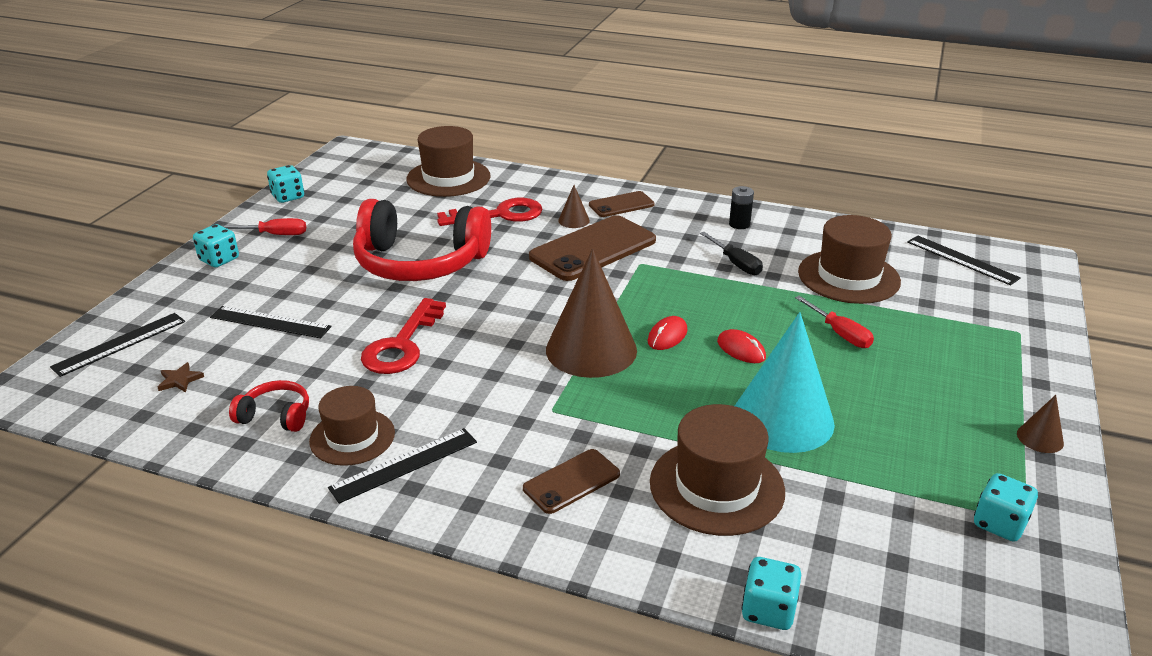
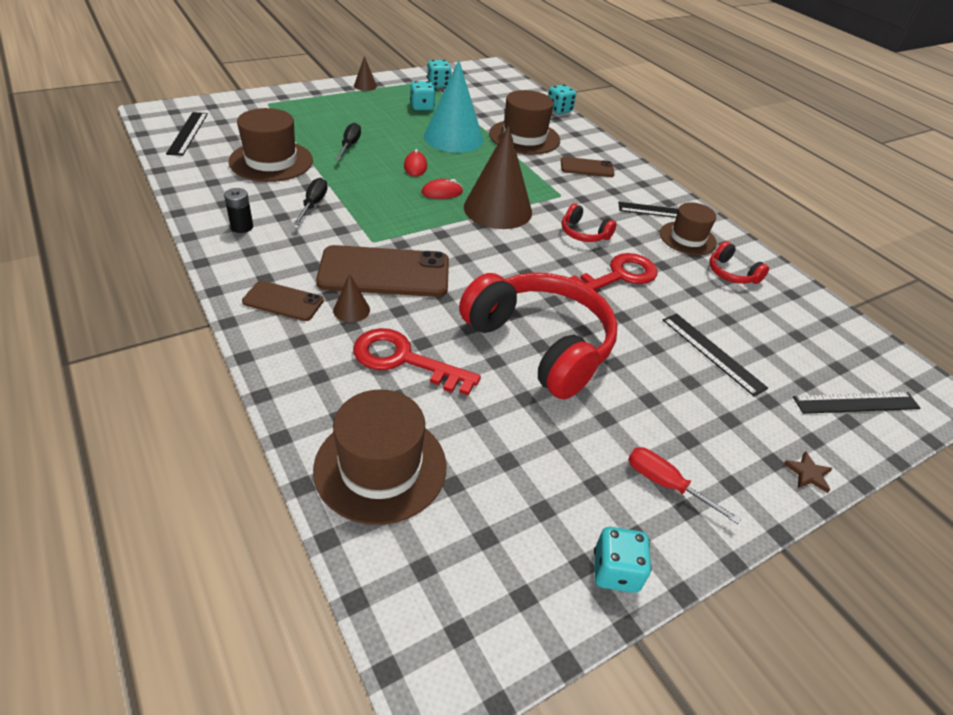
camera: 145 degrees left, 10 degrees up
brown star [158,362,204,392] -> brown star moved to [784,451,833,493]
turquoise dice [193,224,239,267] -> turquoise dice moved to [410,81,436,110]
red screwdriver [795,296,874,348] -> black screwdriver [336,123,361,160]
none -> red headphones [562,204,617,242]

